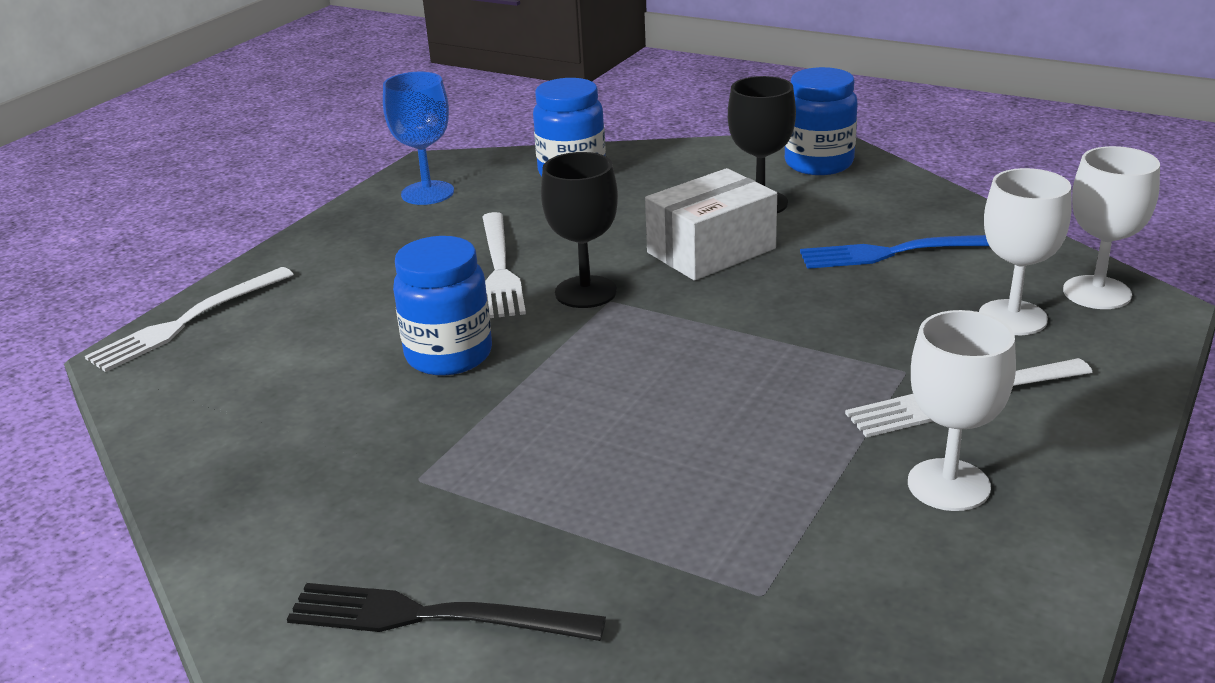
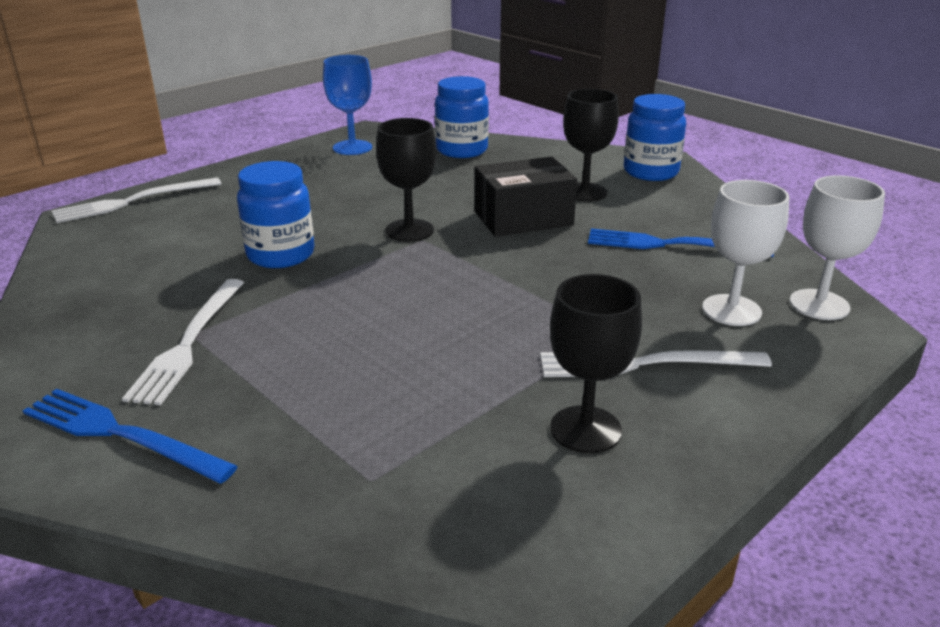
camera: 15 degrees right, 0 degrees up
black fork [287,583,606,641] -> blue fork [23,389,238,484]
white fork [482,212,526,318] -> white fork moved to [122,279,244,405]
white box [645,168,777,281] -> black box [475,157,577,237]
white goblet [908,310,1016,511] -> black goblet [550,274,642,453]

